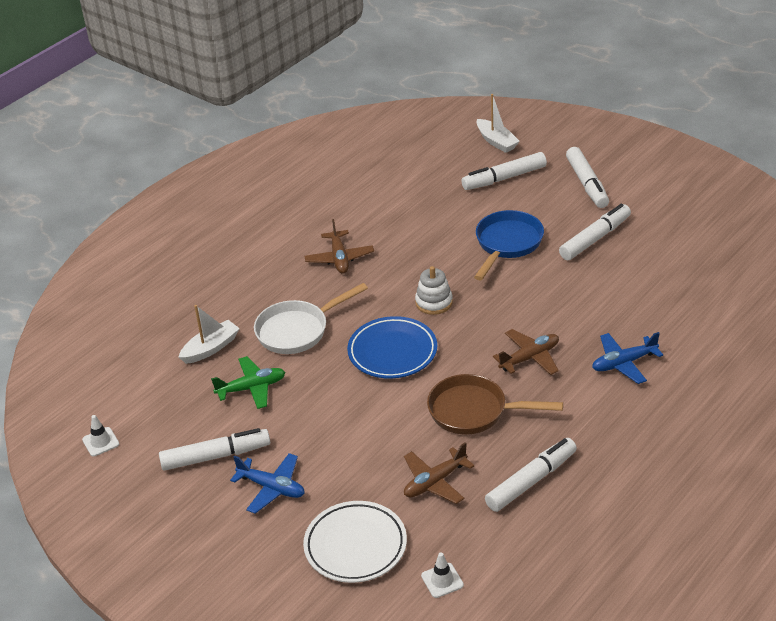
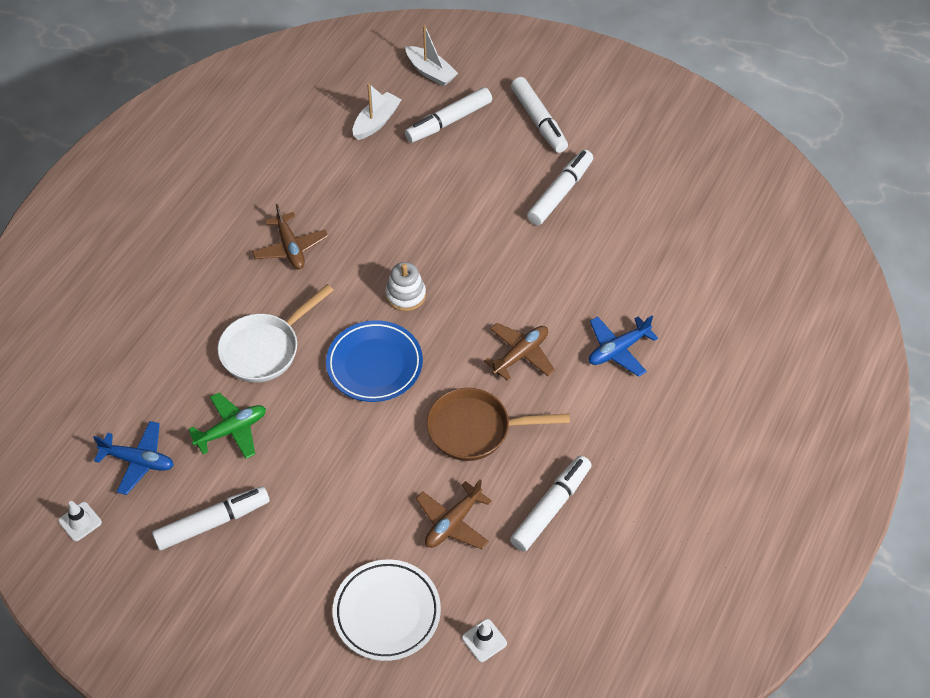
camera: 15 degrees left, 15 degrees up
white boat [178,305,240,364] -> white boat moved to [353,83,402,140]
blue plane [230,453,305,514] -> blue plane moved to [93,421,174,495]
blue pan [474,210,544,280] -> none

